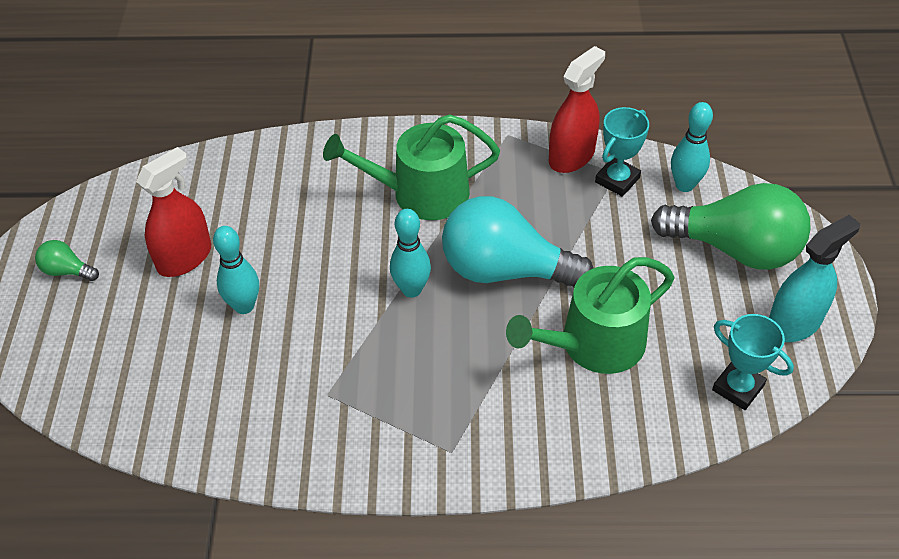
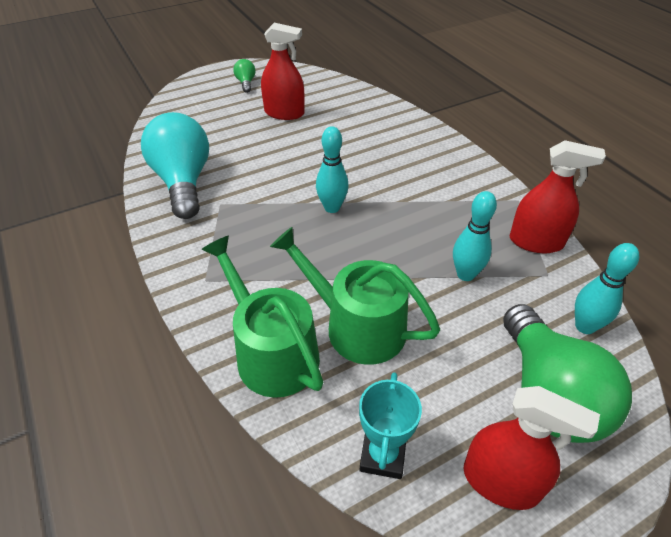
camera: 60 degrees right, 5 degrees down
turquoise bowling pin [213,226,259,314] -> turquoise bowling pin moved to [453,191,497,281]
green watering can [323,114,500,220] -> green watering can moved to [201,236,323,398]
turquoise light bulb [442,196,593,288] -> turquoise light bulb moved to [141,112,209,219]
turquoise trophy [595,107,649,197] -> none
turquoise spray bottle [769,215,860,342] -> red spray bottle [463,386,600,510]

